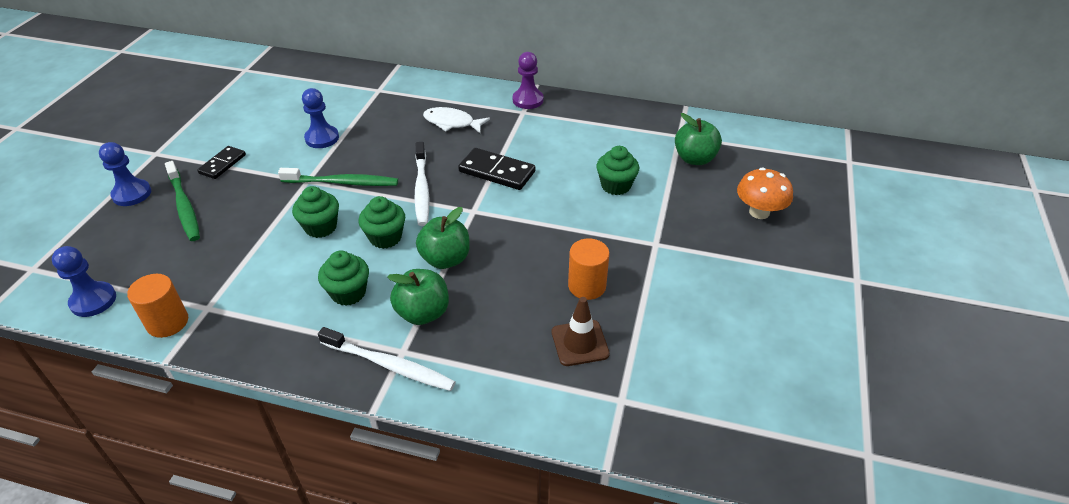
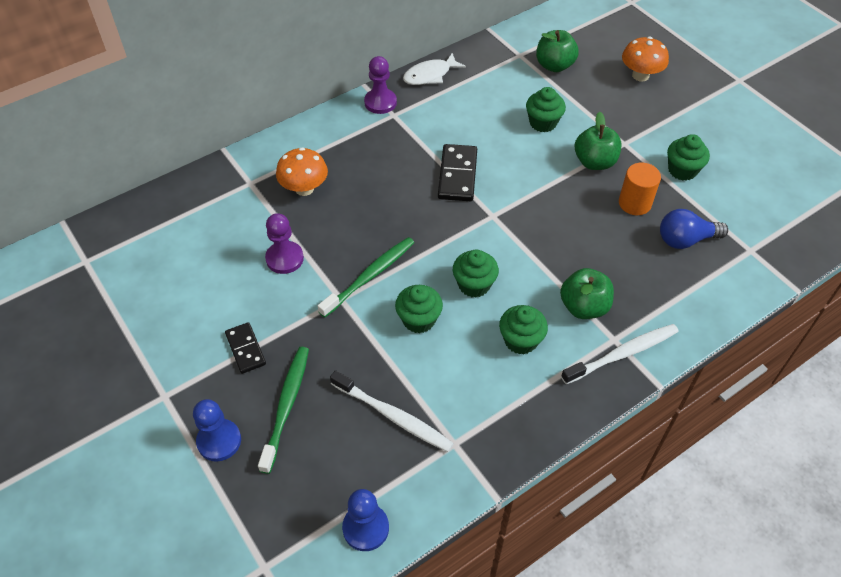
camera: 50 degrees left, 10 degrees up
orange cylinder [127,274,188,338] -> none
green toothbrush [165,161,200,241] -> green toothbrush turned 90 degrees counterclockwise [258,347,309,474]
blue pawn [302,88,339,148] -> purple pawn [265,213,304,274]
white toothbrush [414,142,429,226] -> white toothbrush moved to [330,370,454,452]
green apple [416,207,470,269] -> green apple moved to [575,112,621,170]
white fish [423,107,490,133] -> white fish moved to [403,53,466,85]
black domino [458,148,535,190] -> black domino turned 60 degrees counterclockwise [438,144,477,201]
brown traffic cone [552,297,610,366] -> blue light bulb [660,209,728,249]
none -> orange mushroom [276,147,328,196]
none -> green cupcake [667,134,710,181]

